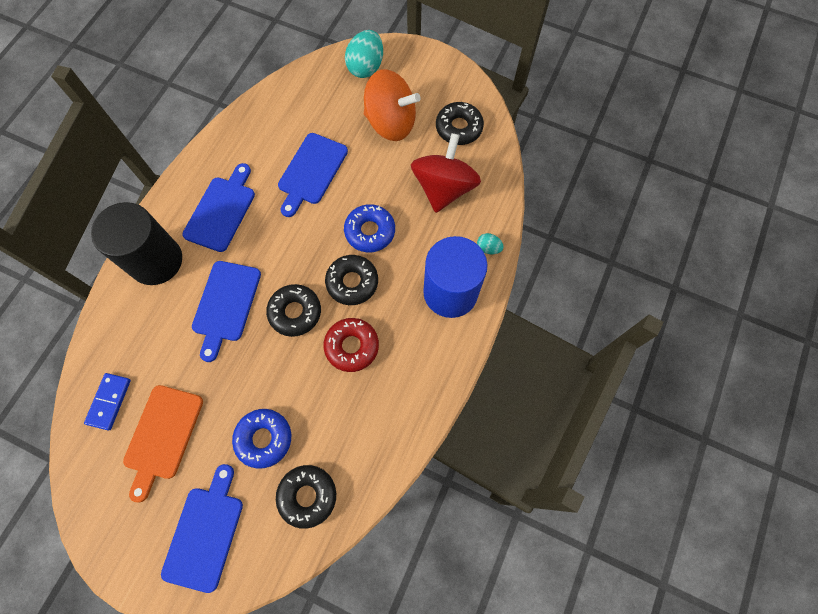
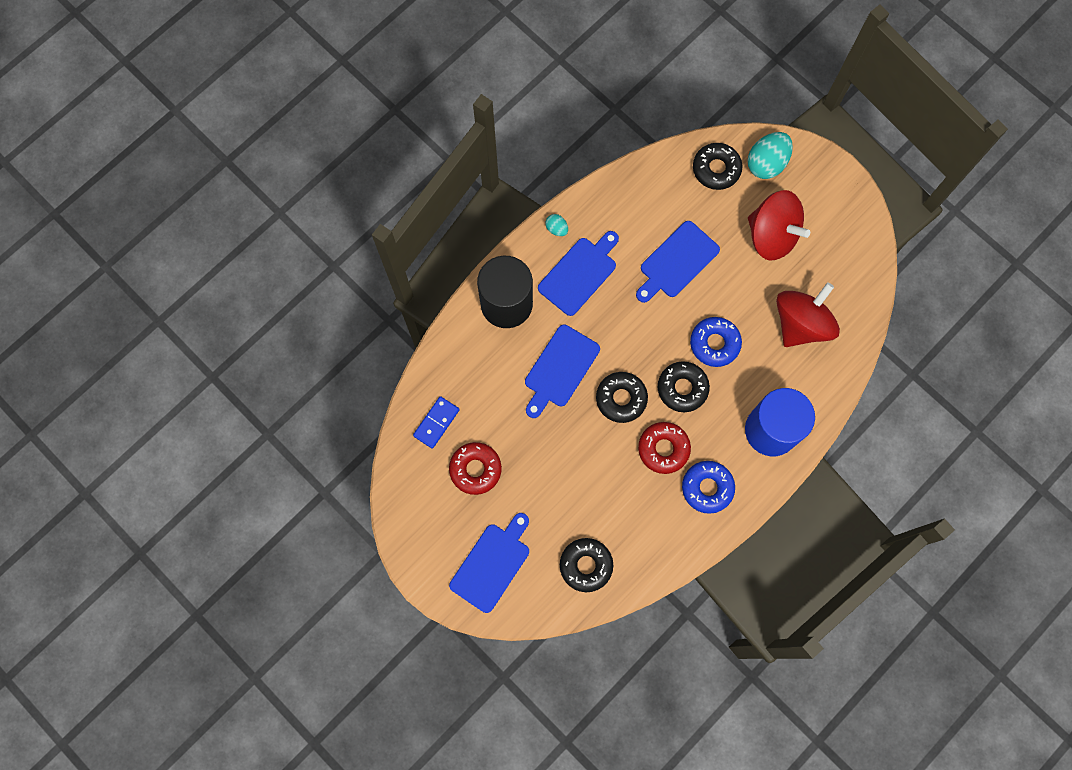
camera: 20 degrees right, 5 degrees up
orange cutting board [123,385,203,502] -> red donut [449,442,502,495]
blue donut [232,409,291,469] -> blue donut moved to [682,461,735,514]
orange spinning top [364,69,421,141] -> red spinning top [748,190,810,261]
black donut [436,102,484,145] -> black donut moved to [693,143,742,190]
turquoise egg [477,233,504,254] -> turquoise egg moved to [546,214,568,236]

